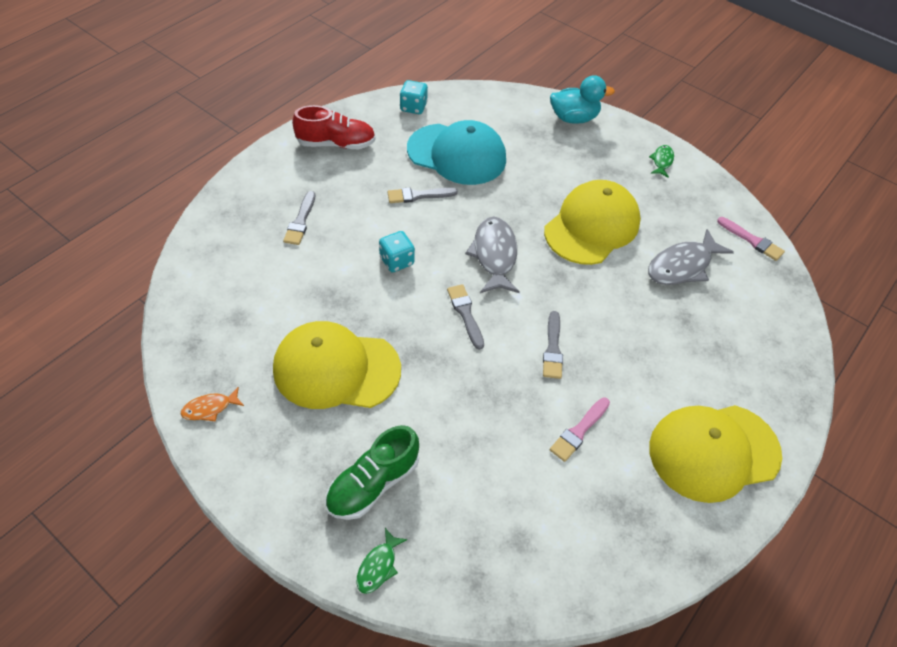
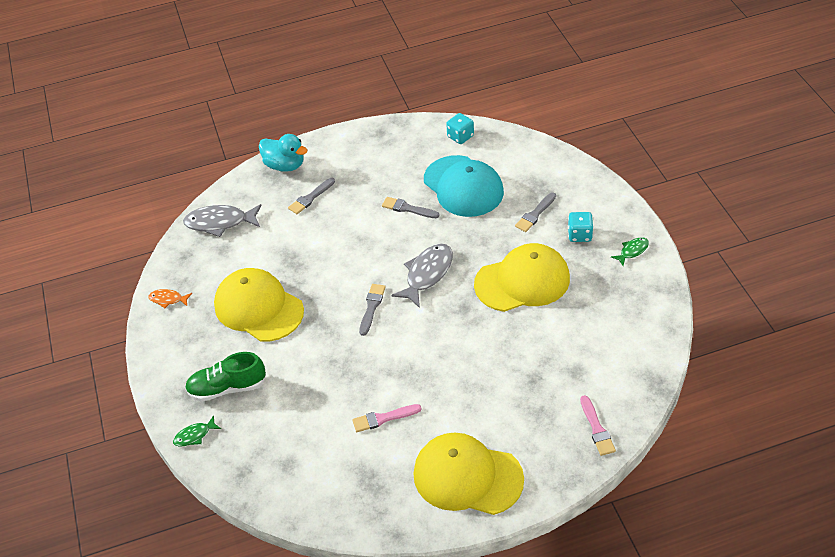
camera: 40 degrees right, 5 degrees down
red shoe [292,105,376,149] -> none
turquoise dice [379,231,415,272] -> turquoise dice moved to [568,212,593,242]
grey brush [543,311,563,379] -> grey brush moved to [515,192,556,232]
turquoise duck [550,75,615,124] -> turquoise duck moved to [259,134,307,172]
grey fish [648,229,734,285] -> grey fish moved to [183,204,262,237]
pink brush [717,217,785,261] -> pink brush moved to [580,395,616,456]

